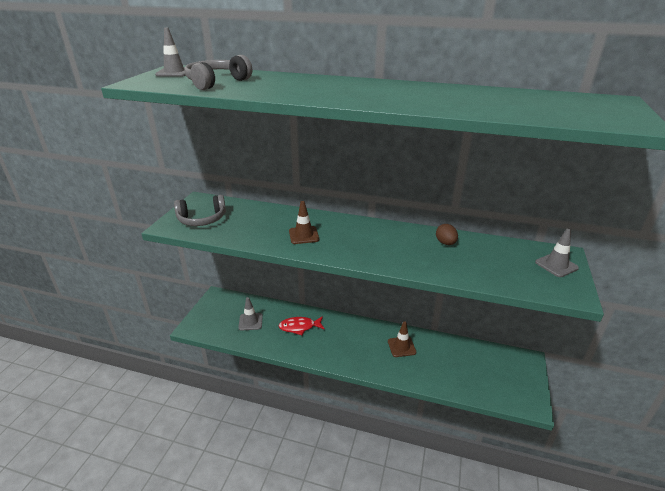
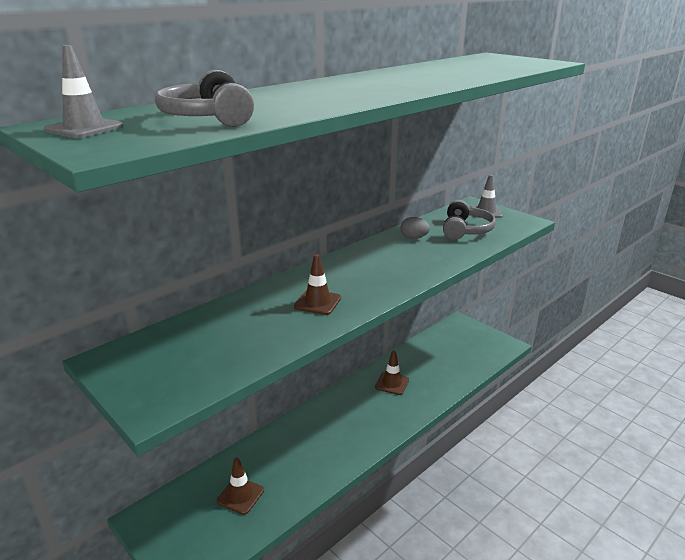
camera: 60 degrees left, 5 degrees down
grey headphones [174,195,226,226] -> grey headphones moved to [443,200,496,240]
grey traffic cone [238,297,263,331] -> brown traffic cone [217,458,264,515]
red fish [279,316,325,335] -> none
brown egg [436,224,458,245] -> grey egg [401,217,430,239]

